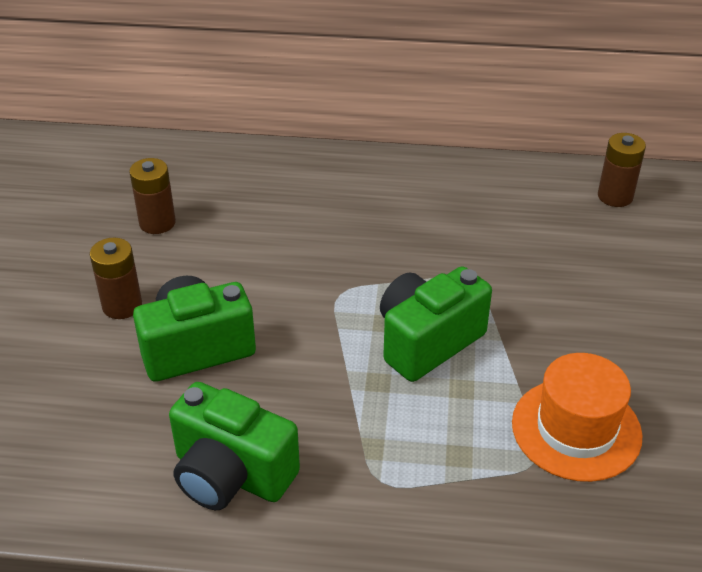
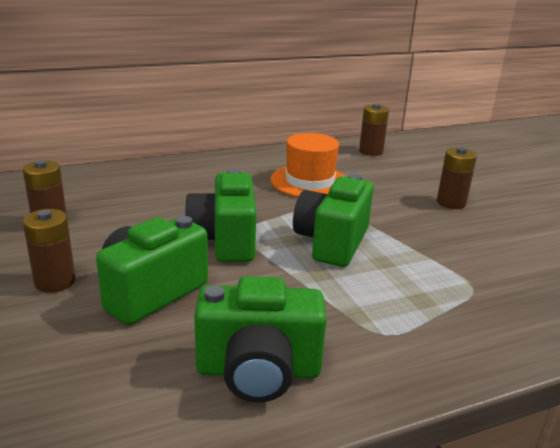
camera: 30 degrees left, 15 degrees down
orange hat [512,353,642,482] -> orange hat moved to [270,133,345,197]
none -> green camera [184,168,256,262]
none -> brown battery [437,147,477,209]

